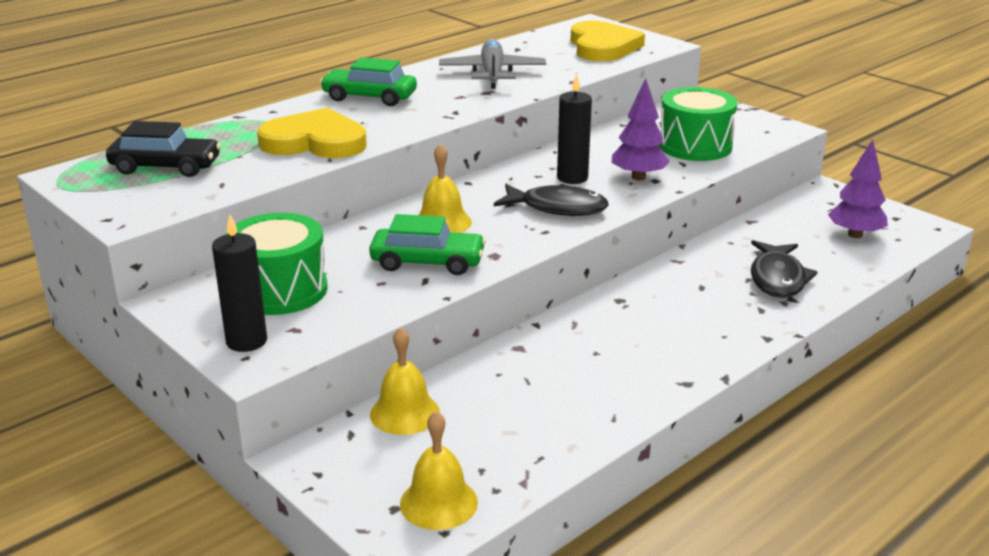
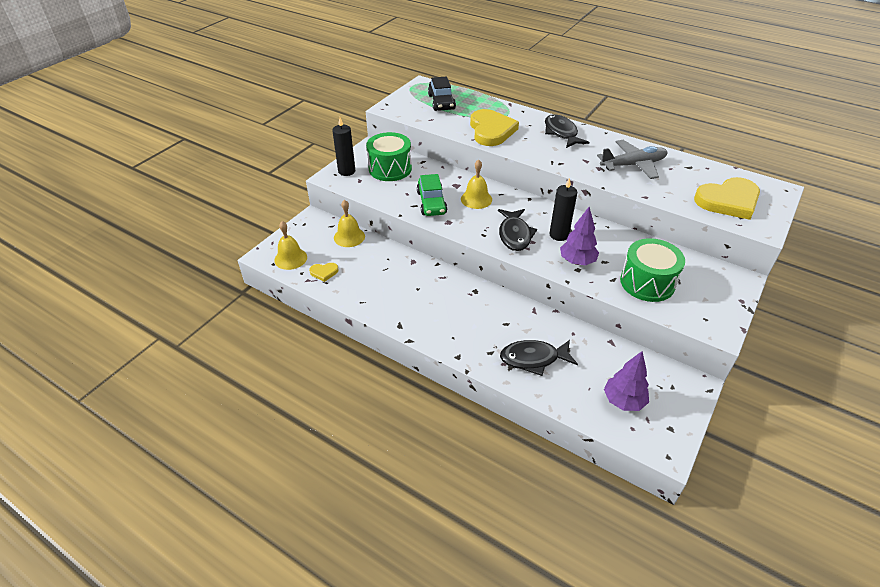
camera: 75 degrees right, 15 degrees up
green car [320,57,417,106] -> black fish [545,114,589,148]
none -> yellow heart [309,263,339,282]

